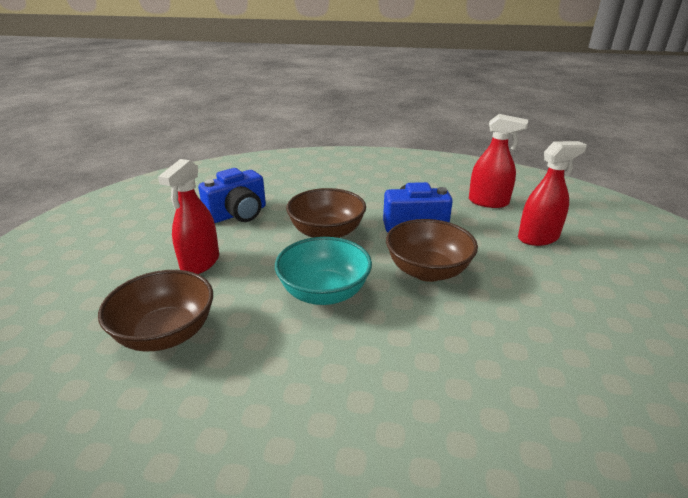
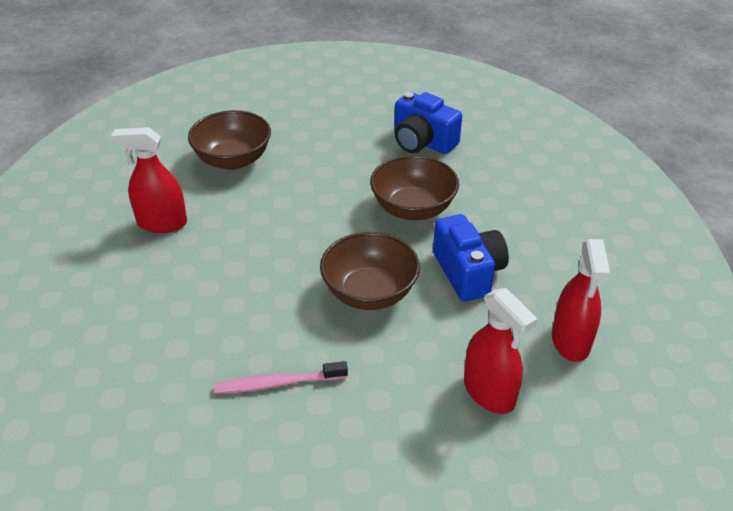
camera: 75 degrees right, 10 degrees up
red spray bottle [158,159,219,274] -> red spray bottle moved to [111,127,187,233]
turquoise bowl [275,237,372,305] -> none
none -> pink toothbrush [214,361,348,394]

